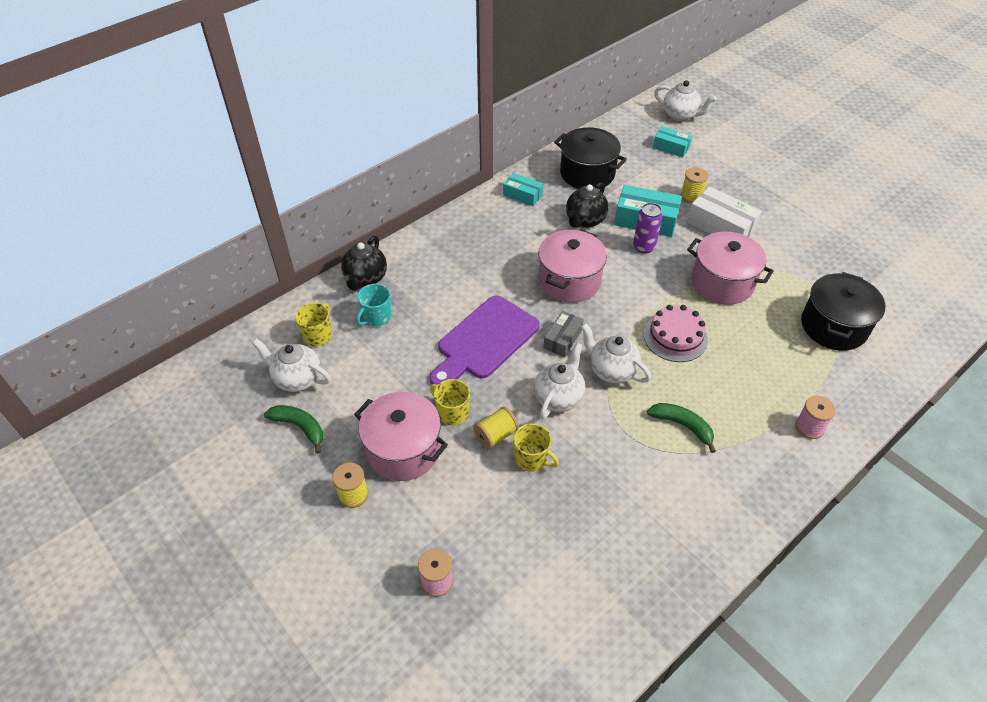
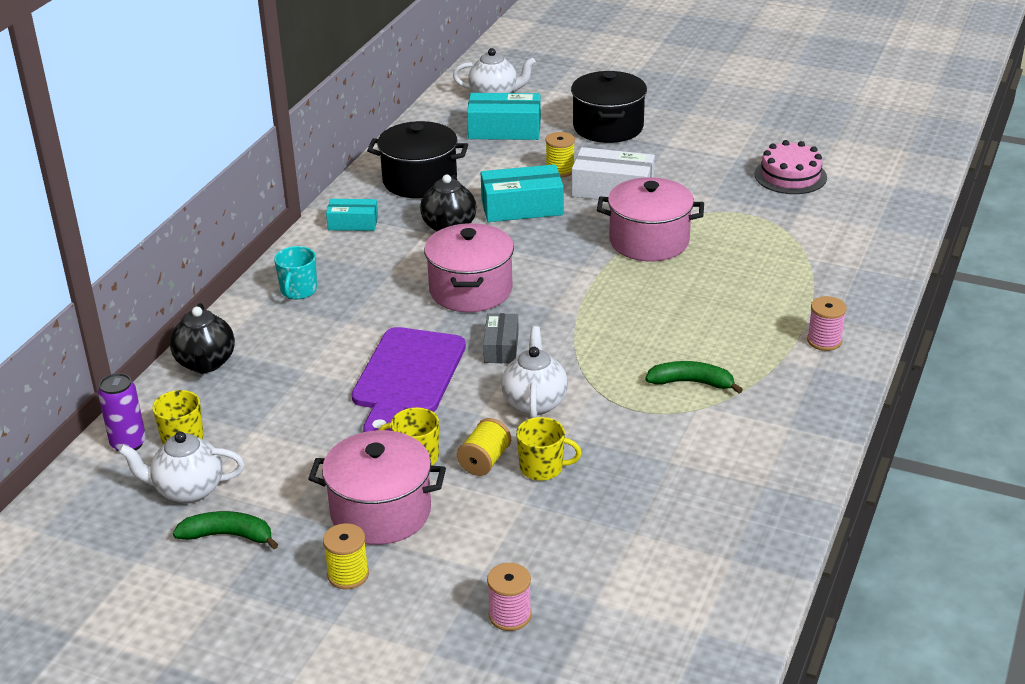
camera: 25 degrees left, 15 degrees down
turquoise mug [356,284,392,326] -> turquoise mug moved to [274,246,317,299]
white teapot [581,323,651,383] -> none
purple can [633,203,663,253] -> purple can moved to [98,373,146,451]
pink cake [644,305,708,362] -> pink cake moved to [754,140,827,194]
turquoise box [653,126,692,157] -> turquoise box [467,93,541,140], size x1.65
black pot [801,272,885,351] -> black pot moved to [571,71,647,143]

